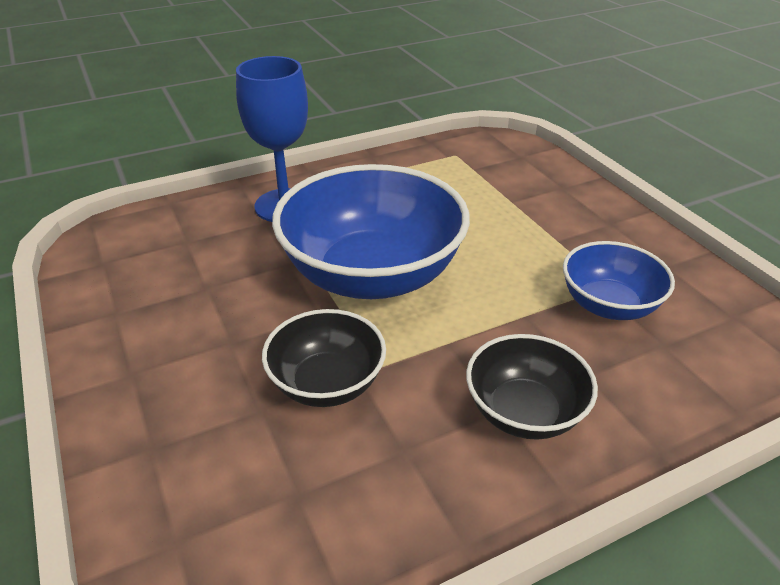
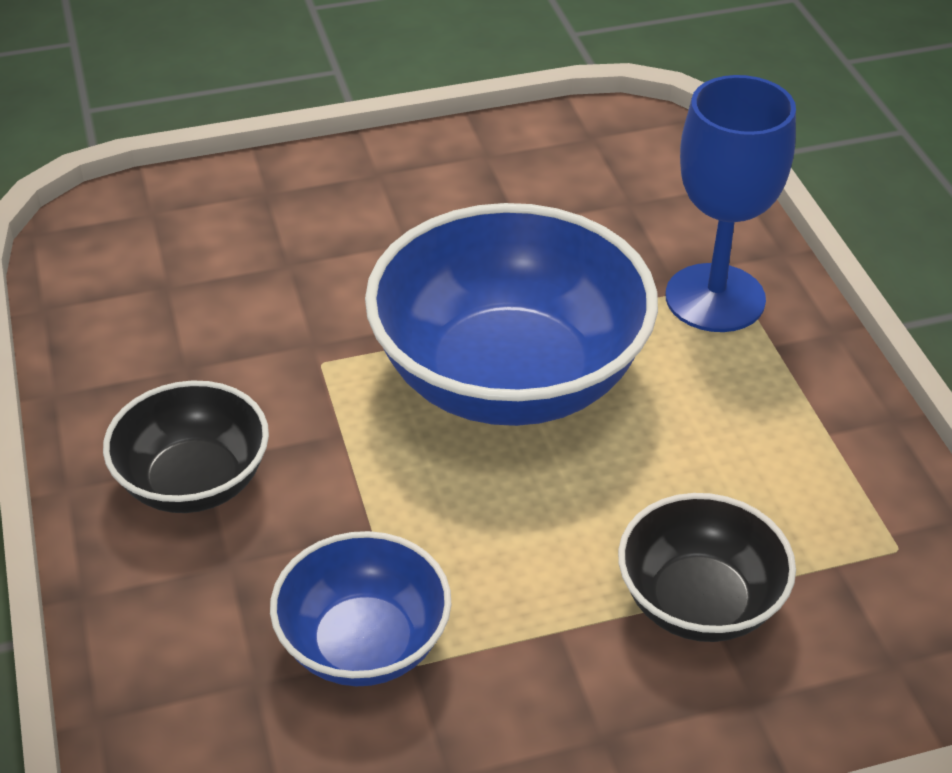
camera: 100 degrees right, 5 degrees up
black bowl [262,309,386,407] -> black bowl moved to [618,493,796,642]

